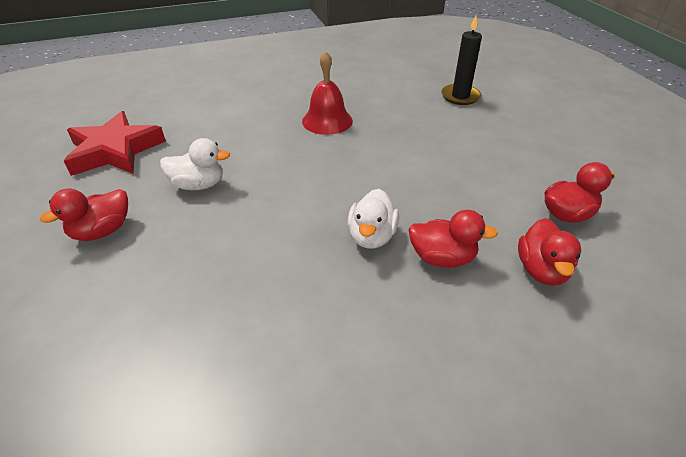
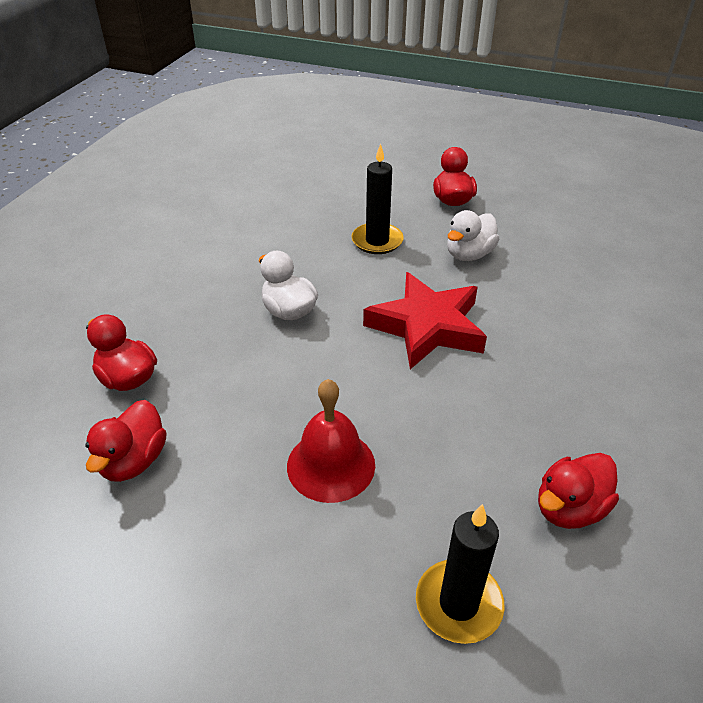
camera: 130 degrees right, 0 degrees up
red star [64,111,166,176] -> red star moved to [363,272,487,369]
red bell [302,51,353,135] -> red bell moved to [287,379,375,503]
red duck [409,210,498,268] -> red duck moved to [538,453,619,529]
none -> black candle [352,143,404,254]

